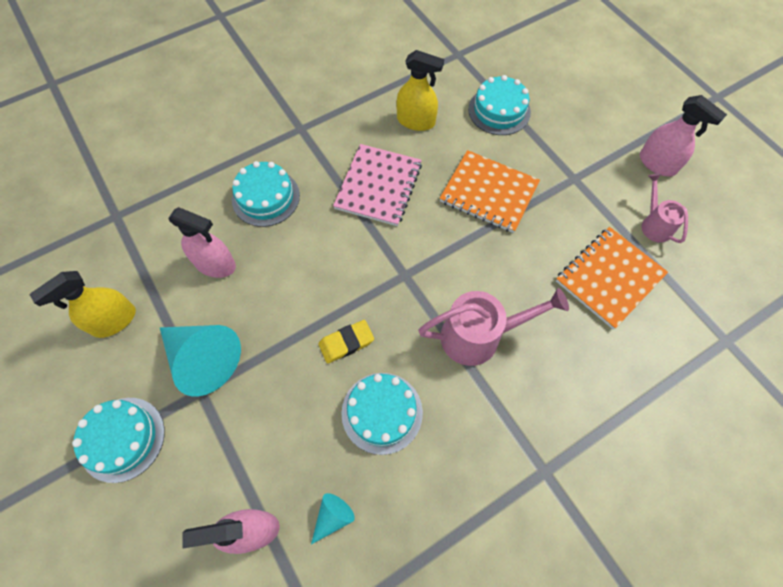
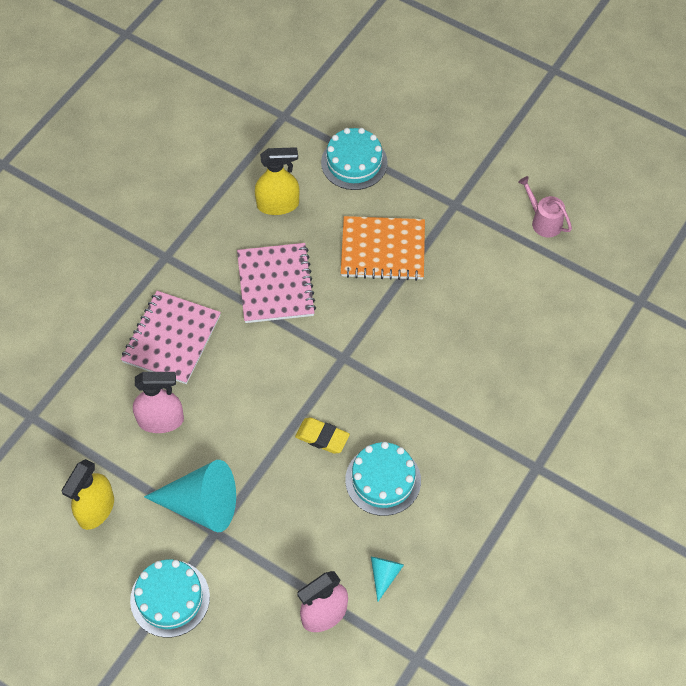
camera: 25 degrees left, 5 degrees down
turquoise cake [232,161,300,227] -> pink notebook [121,291,221,384]
yellow eraser [318,320,374,363] -> yellow eraser turned 75 degrees clockwise [295,417,350,454]
pink watering can [419,288,569,366] -> none
orange notebook [556,227,668,329] -> none
pink spray bottle [640,95,727,176] -> none

